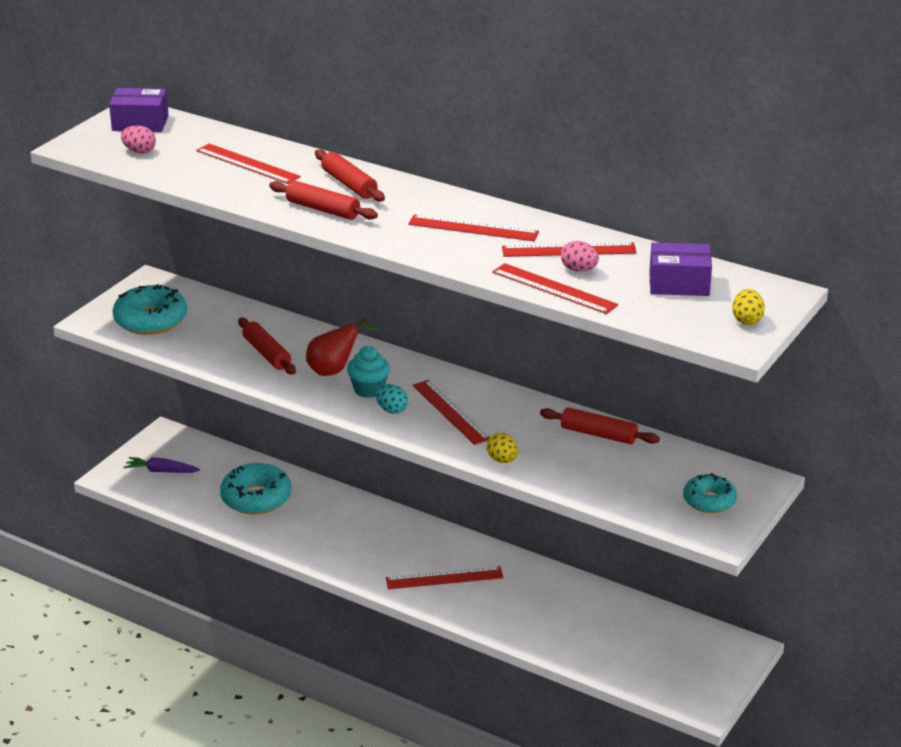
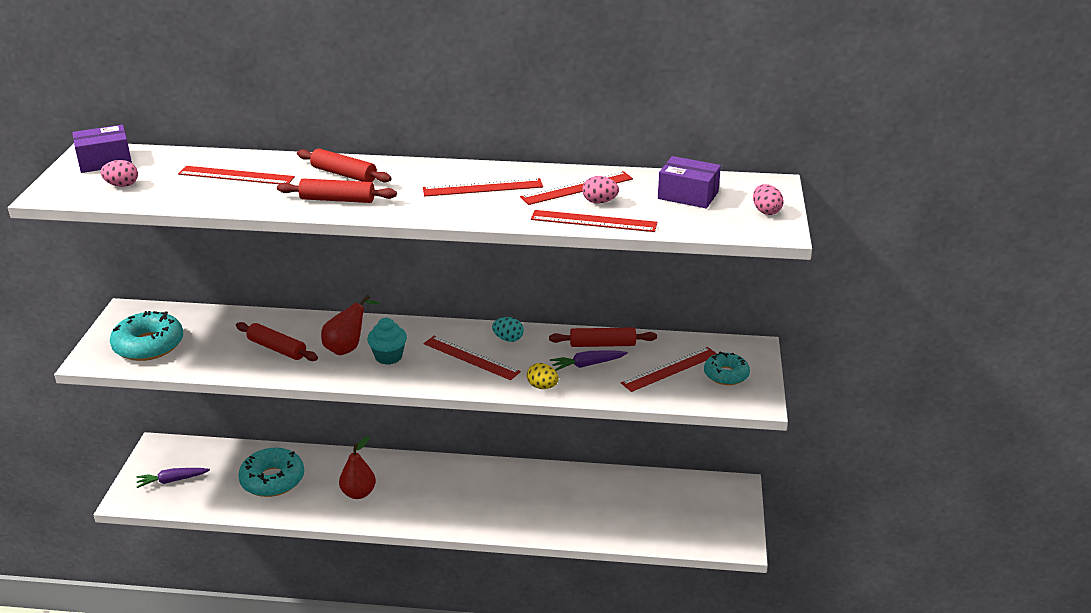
camera: 25 degrees left, 0 degrees up
turquoise egg [375,384,408,414] -> turquoise egg moved to [492,317,524,342]
red ruler [386,566,503,589] -> red ruler moved to [621,347,717,392]
purple box [649,242,712,296] -> purple box turned 45 degrees clockwise [658,156,721,209]
yellow egg [732,289,765,325] -> pink egg [753,184,783,215]
none -> red pear [339,436,376,499]
none -> purple carrot [550,350,628,371]

